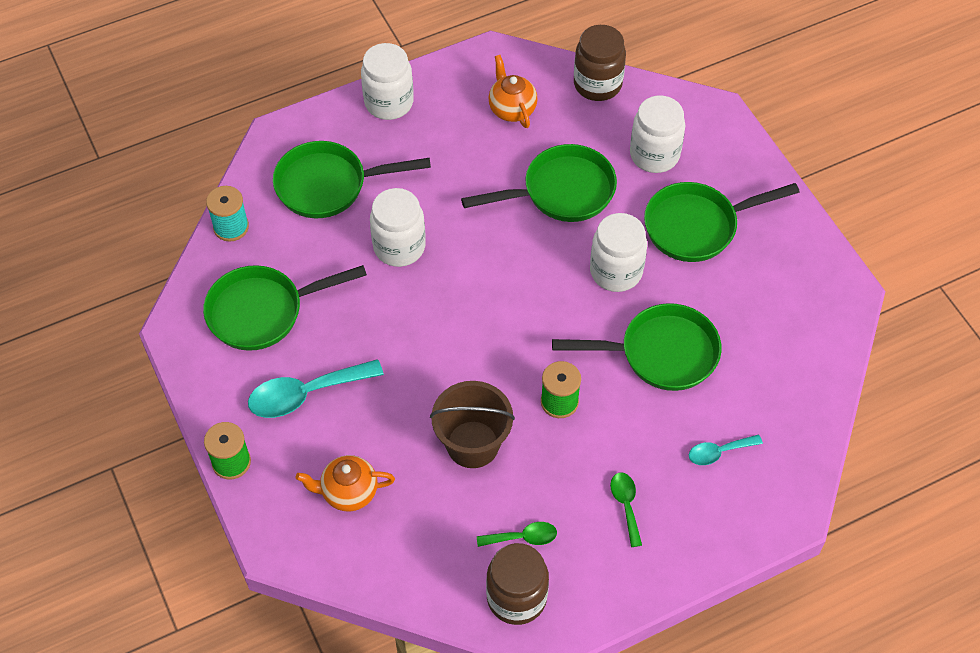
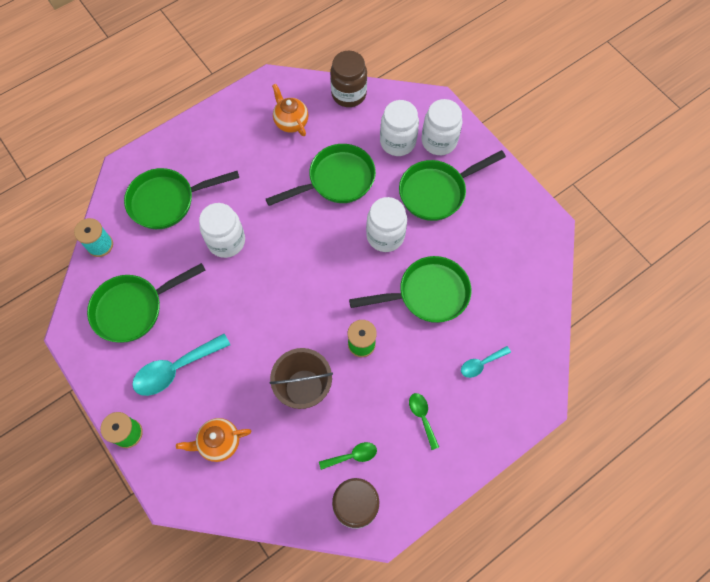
camera: 10 degrees left, 10 degrees up
white jar [361,43,414,120] -> white jar moved to [422,99,462,155]

